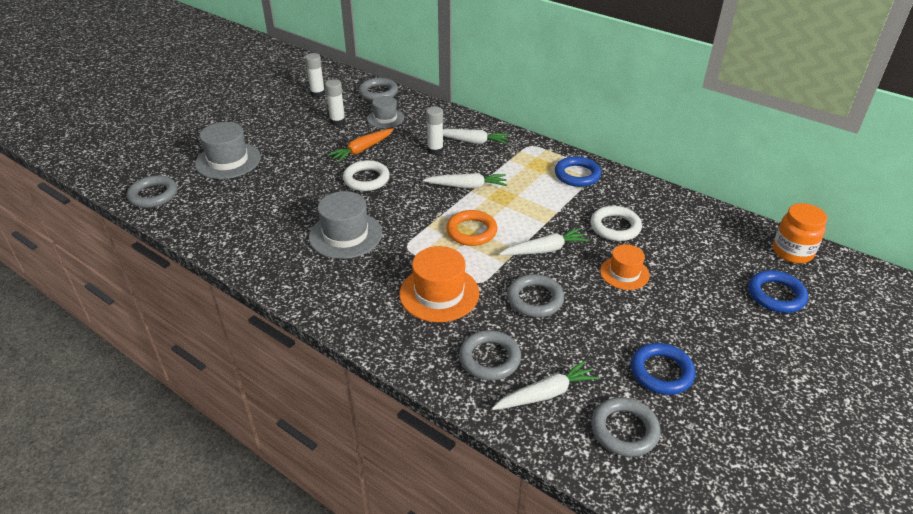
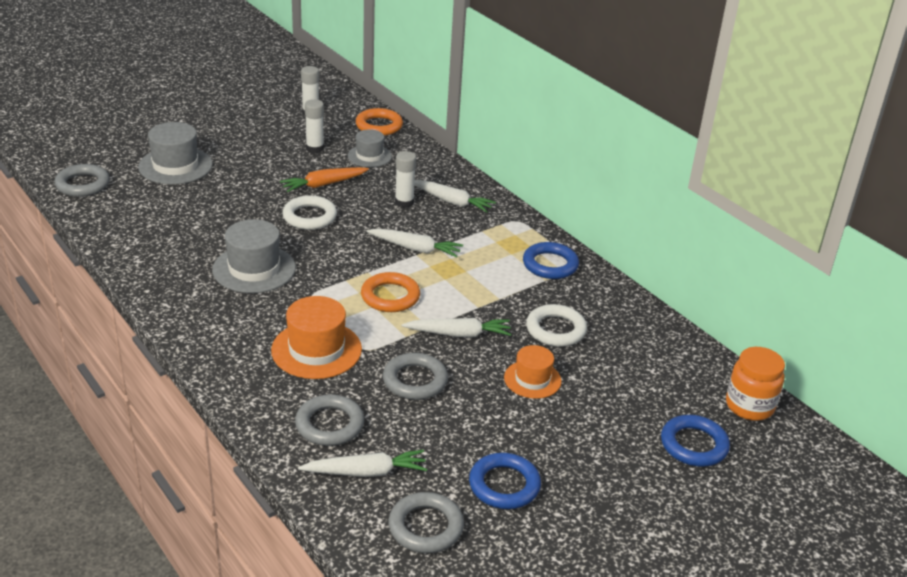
camera: 15 degrees right, 5 degrees down
grey ring [359,78,398,101] -> orange ring [356,108,403,136]

